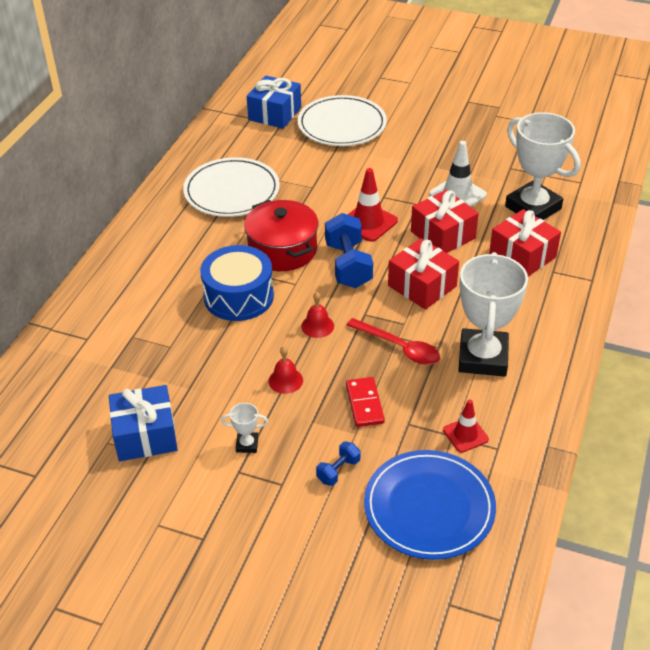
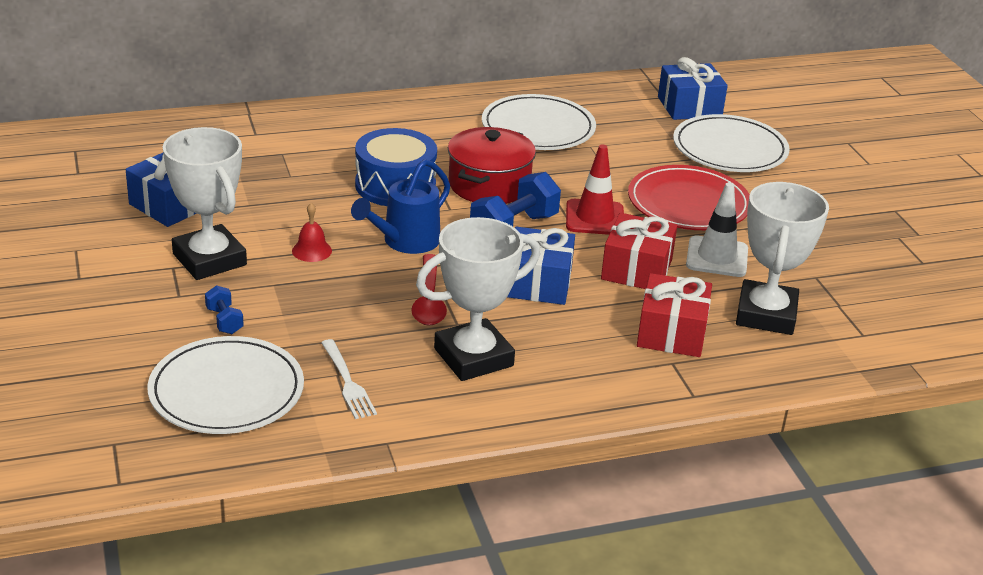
camera: 50 degrees right, 10 degrees down
white trophy [221,403,268,453] -> white trophy [163,127,247,280], size x2.45
red bell [301,292,334,338] -> blue watering can [351,159,450,254]
blue dumbbell [316,441,360,486] -> blue dumbbell turned 60 degrees clockwise [205,285,244,334]
red domino [346,377,385,427] -> none
blue plate [364,450,496,560] -> white plate [147,336,304,434]
red gift [388,238,459,310] -> blue gift [507,227,575,305]
red traffic cone [443,400,489,453] -> white fork [321,339,377,419]
none -> red plate [628,165,750,230]

